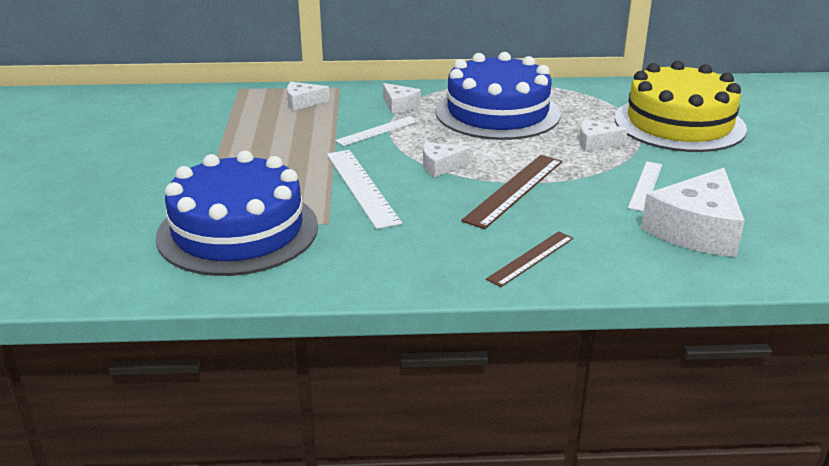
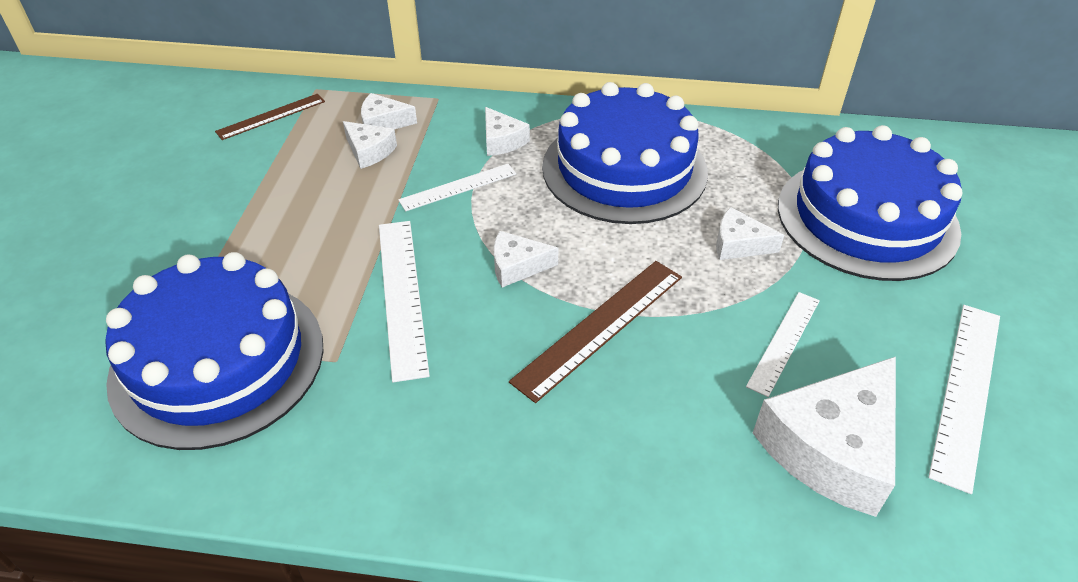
camera: 10 degrees right, 15 degrees up
brown ruler [486,231,573,287] -> brown ruler moved to [215,94,325,140]
yellow cake [615,61,747,152] -> blue cake [778,125,963,281]
none -> white cheese [343,121,397,169]
none -> white ruler [928,305,1000,494]

